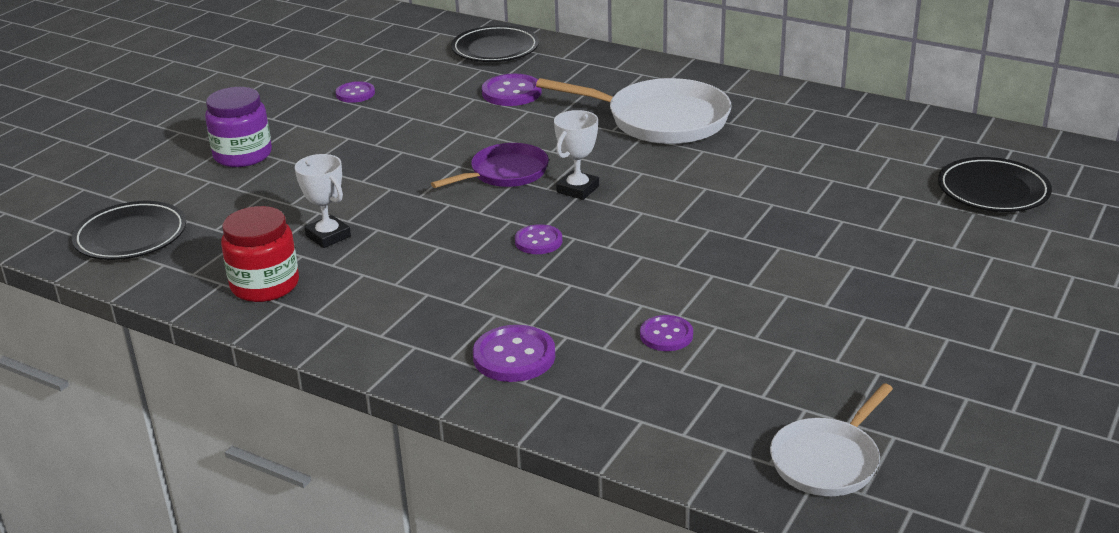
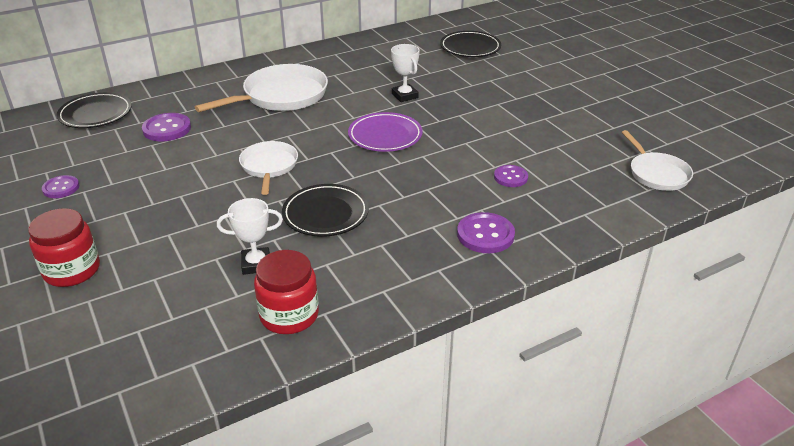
camera: 60 degrees left, 5 degrees up
black plate [72,201,186,260] -> black plate moved to [282,184,369,237]
purple jar [205,87,272,167] -> red jar [28,208,100,287]
purple pan [431,143,549,188] -> white pan [239,141,298,195]
purple button [515,224,562,254] -> none
white trophy [554,110,599,200] -> white trophy moved to [391,44,420,102]
none -> purple plate [348,112,423,152]

